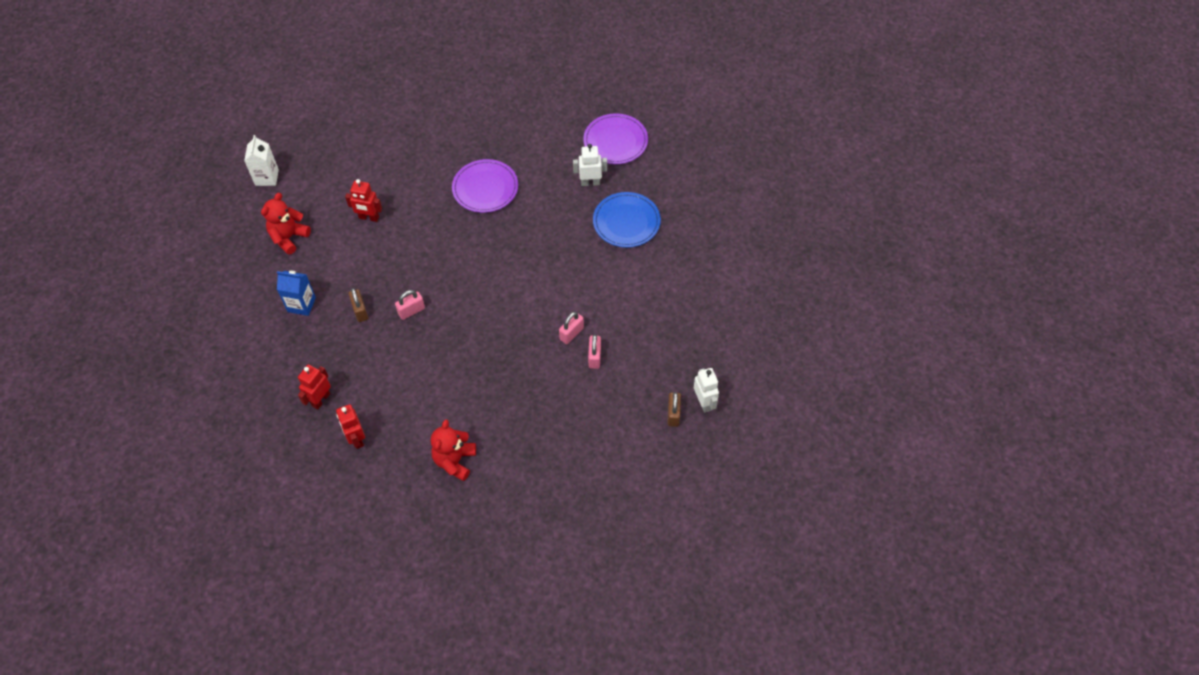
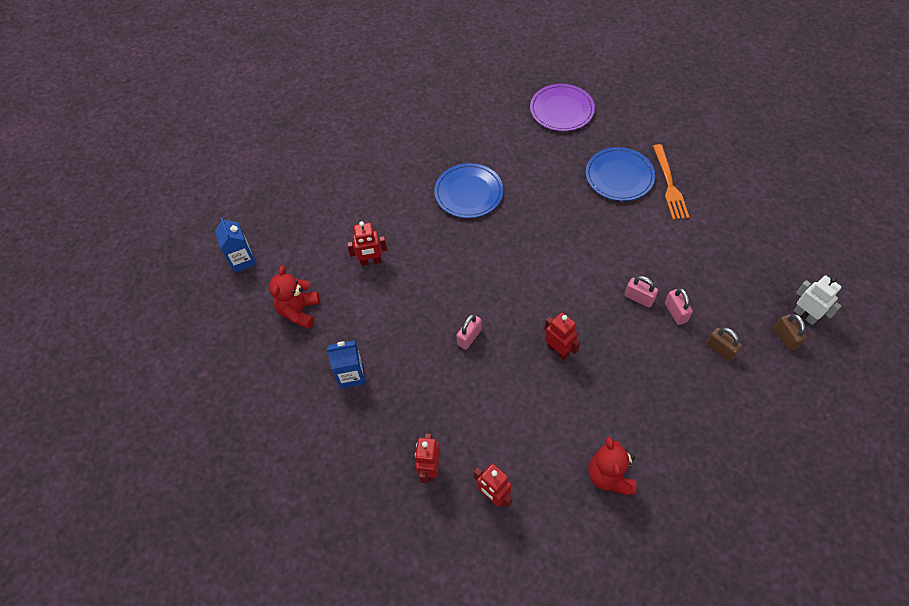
camera: 20 degrees left, 0 degrees up
white carton [244,135,279,186] -> blue carton [215,217,256,273]
brown padlock [349,288,368,322] -> brown padlock moved to [706,328,742,362]
purple plate [452,159,518,213] -> blue plate [434,163,504,218]
pink padlock [559,312,584,344] -> pink padlock turned 75 degrees counterclockwise [625,276,658,308]
white robot [573,144,607,186] -> none
none -> red robot [544,312,581,360]
none -> orange fork [653,144,689,220]

